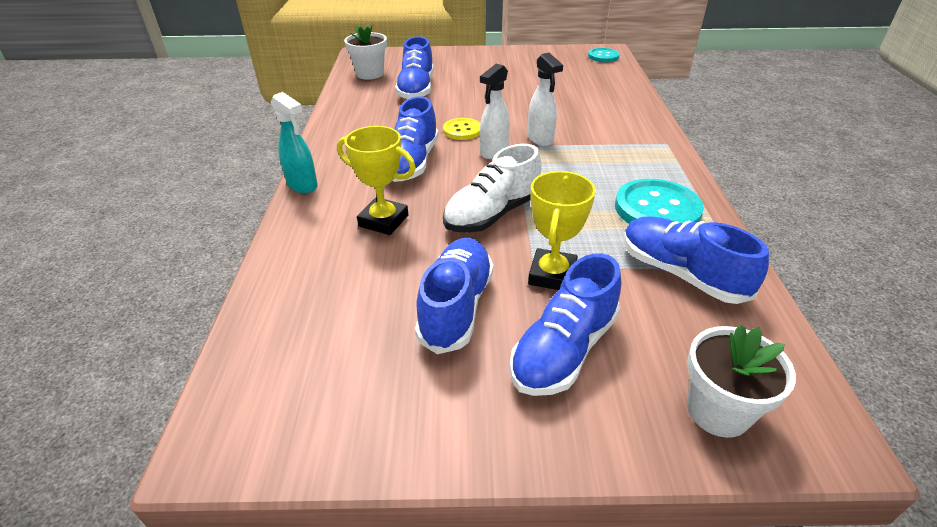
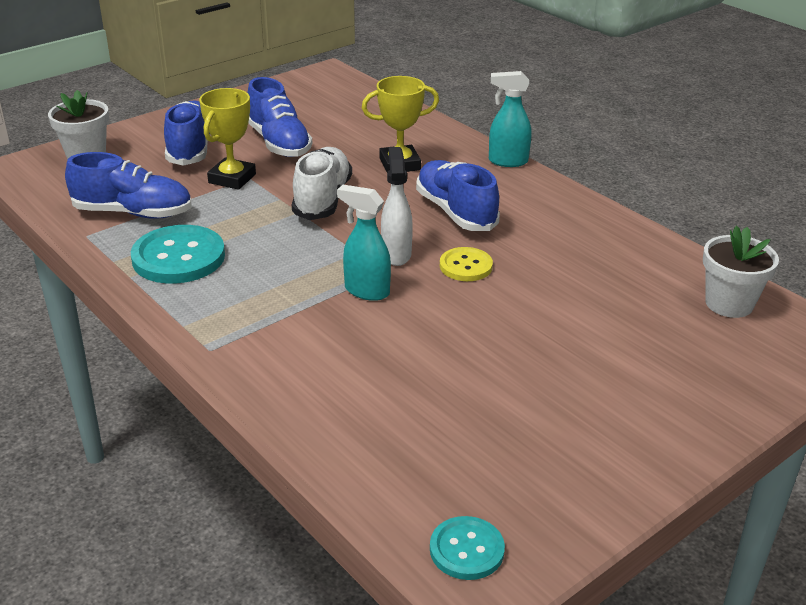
camera: 140 degrees right, 5 degrees down
blue shoe [395,36,434,99] -> none
white spray bottle [528,53,563,146] -> turquoise spray bottle [337,185,391,301]
yellow trophy [528,171,596,290] -> yellow trophy turned 45 degrees clockwise [199,88,256,190]

